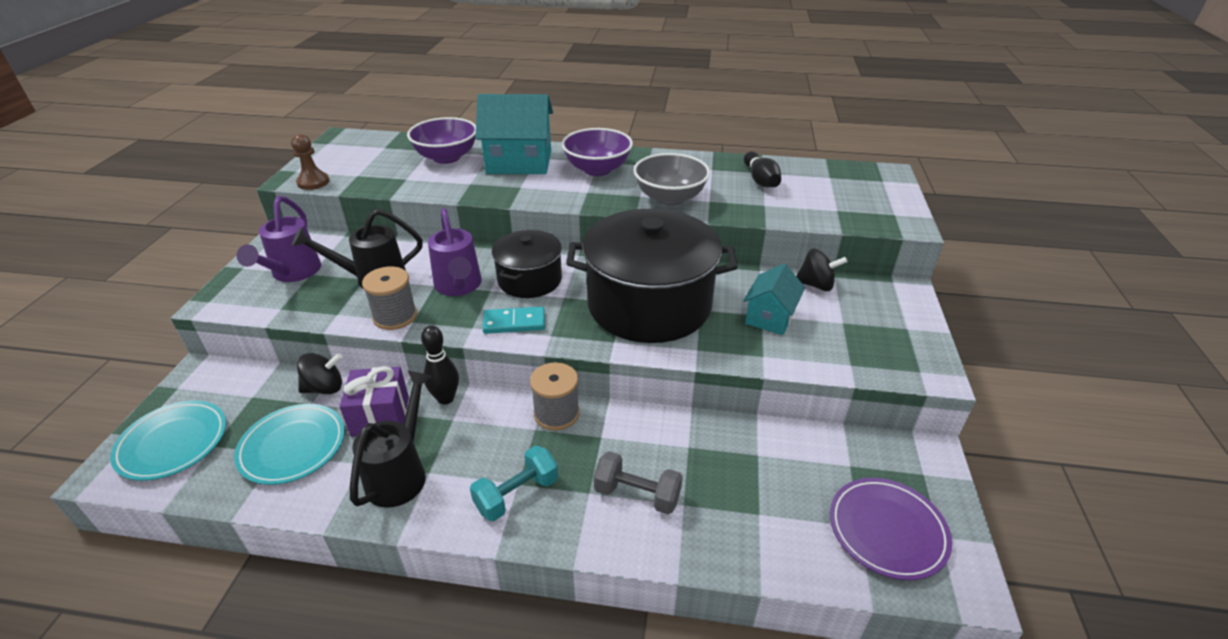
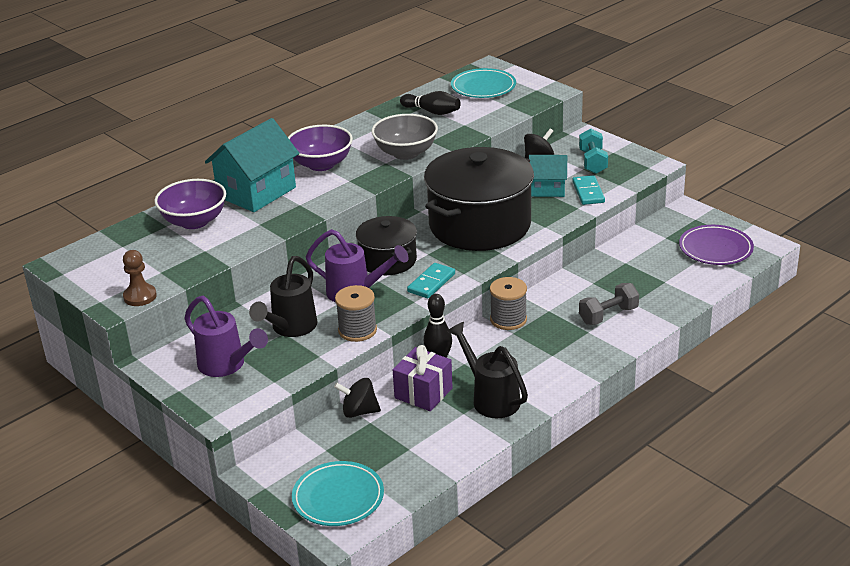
camera: 50 degrees left, 5 degrees down
turquoise plate [234,404,345,485] -> turquoise plate moved to [451,68,516,98]
black spinning top [297,353,342,394] -> black spinning top turned 105 degrees counterclockwise [334,378,381,418]
turquoise dumbbell [470,445,558,521] -> turquoise dumbbell moved to [579,129,608,174]
turquoise house [743,263,805,335] -> turquoise house turned 60 degrees counterclockwise [529,155,567,197]
none -> turquoise domino [572,175,605,205]

